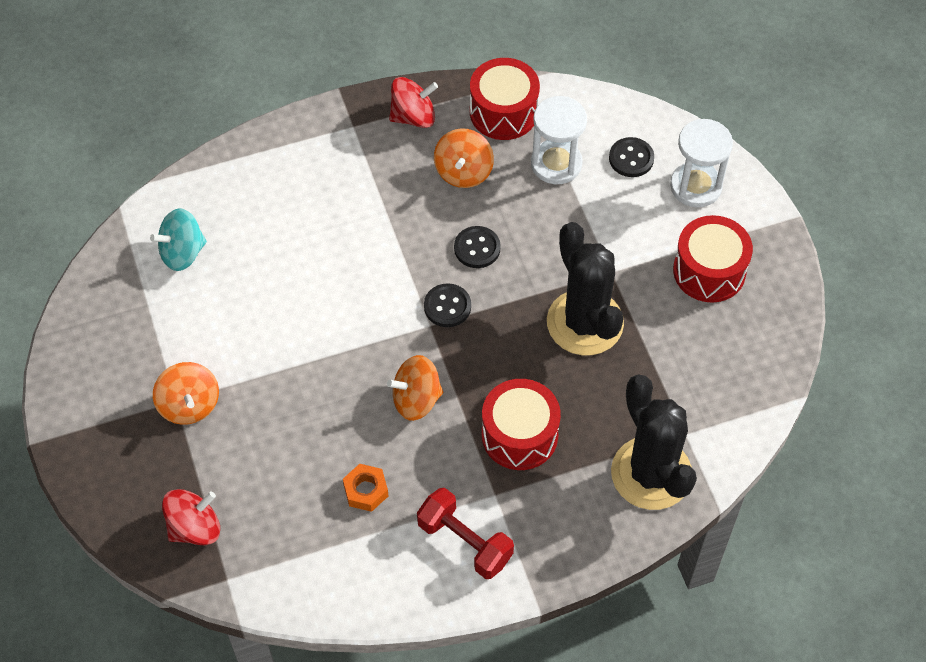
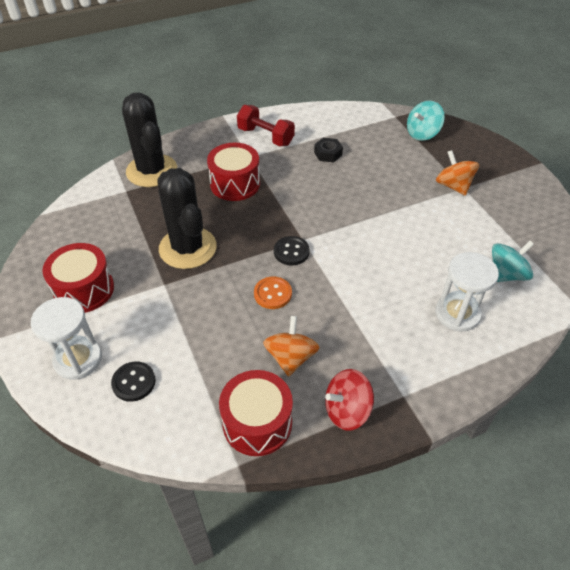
camera: 175 degrees right, 10 degrees down
red spinning top [162,489,220,545] -> turquoise spinning top [407,101,445,141]
orange nut [343,464,388,512] -> black nut [314,138,343,162]
orange spinning top [387,355,443,421] -> none
black button [454,226,501,268] -> orange button [254,277,292,309]
white hourglass [531,96,587,184] -> white hourglass moved to [435,252,499,332]

